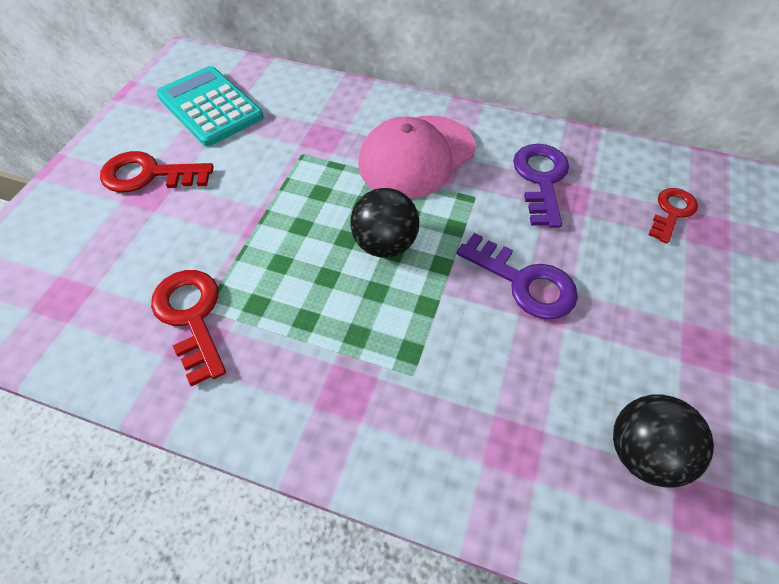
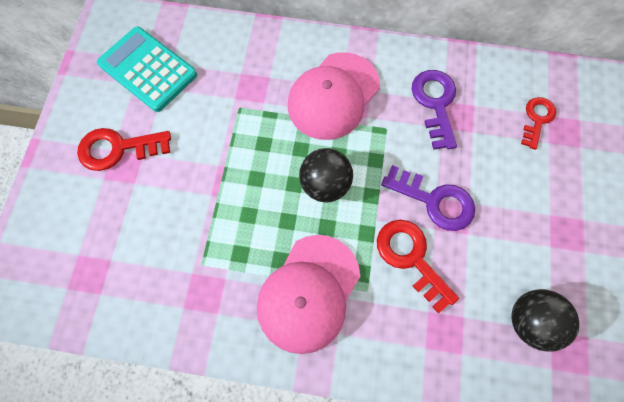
camera: 10 degrees left, 15 degrees up
red key [151,270,226,386] -> red key moved to [377,220,459,313]
none -> pink cap [257,235,360,354]

